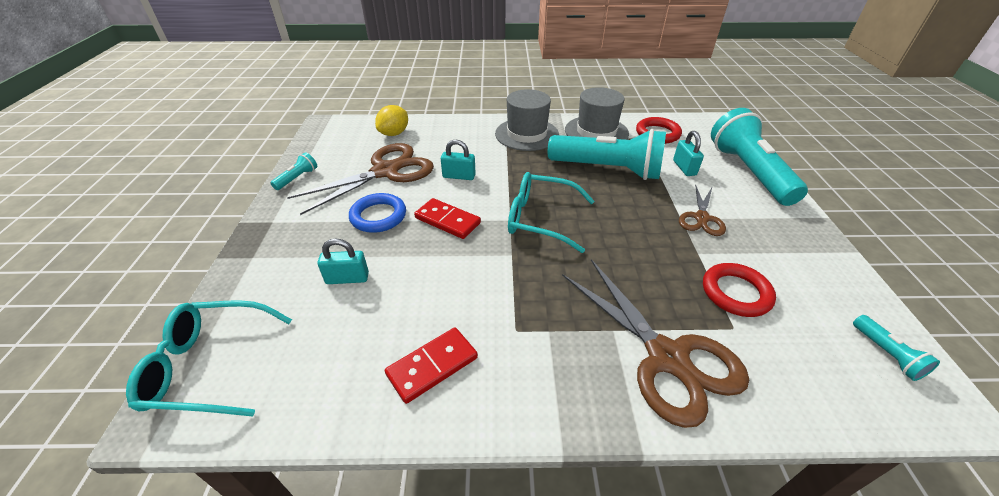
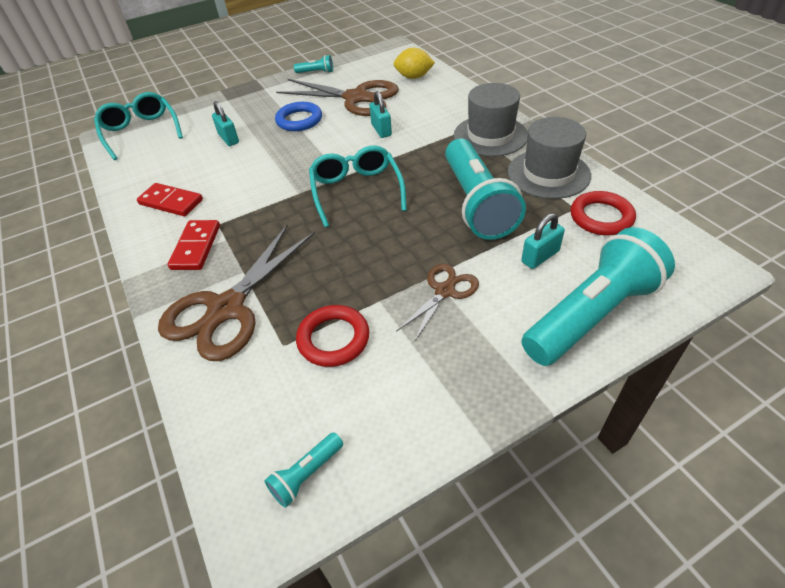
camera: 65 degrees right, 5 degrees up
red domino [414,198,481,239] -> red domino moved to [167,220,220,270]
brown scissors [679,184,726,236] -> brown scissors turned 135 degrees clockwise [396,264,479,342]

